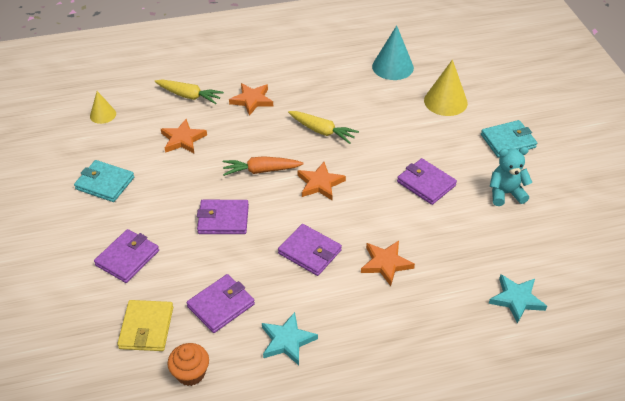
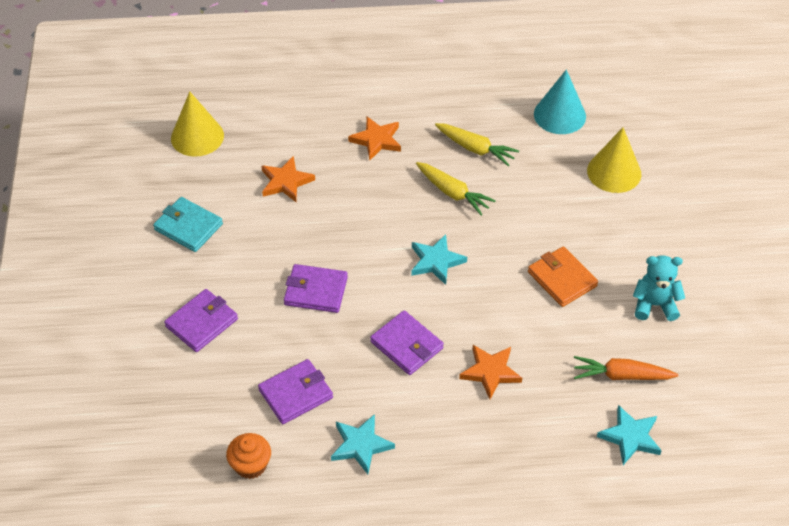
camera: 10 degrees right, 5 degrees up
yellow cone [90,91,116,124] -> yellow cone [171,91,224,157], size x1.70
yellow wallet [117,300,173,351] -> none
yellow carrot [155,79,224,104] -> yellow carrot moved to [435,123,519,166]
orange carrot [223,156,304,176] -> orange carrot moved to [574,356,679,380]
orange star [297,162,346,200] -> turquoise star [411,234,467,285]
purple wallet [397,158,457,205] -> orange wallet [528,247,598,307]
turquoise wallet [481,120,537,157] -> none

